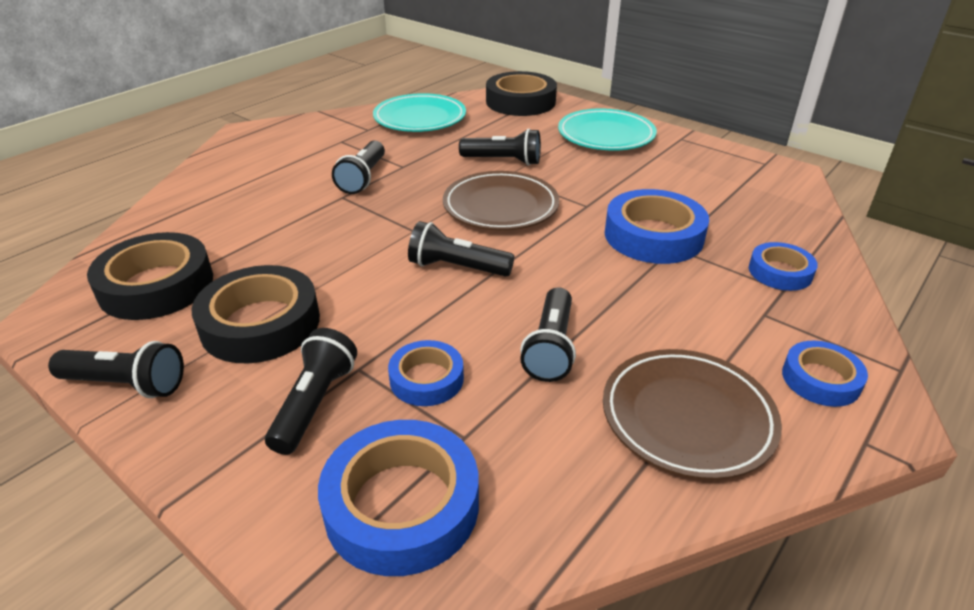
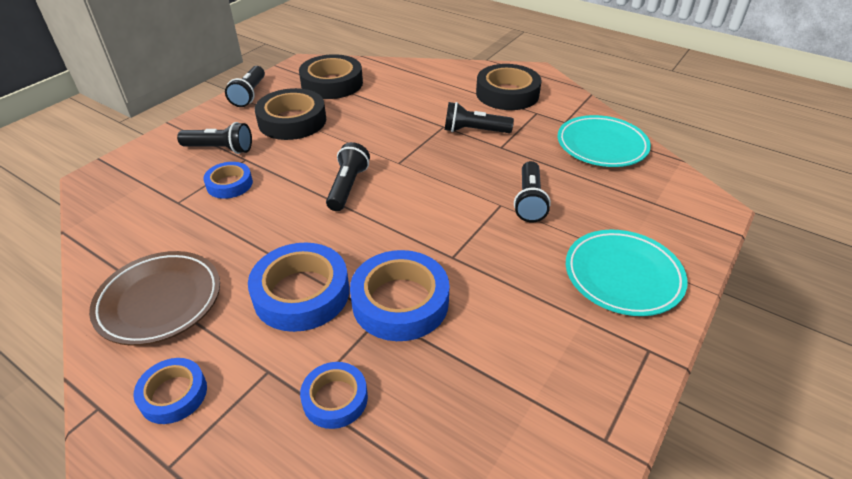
camera: 85 degrees right, 5 degrees up
blue tape [318,420,479,576] -> blue tape moved to [248,243,349,332]
brown plate [443,171,559,230] -> none
black tape [486,71,557,116] -> black tape moved to [476,64,542,110]
black flashlight [520,287,576,382] -> none

